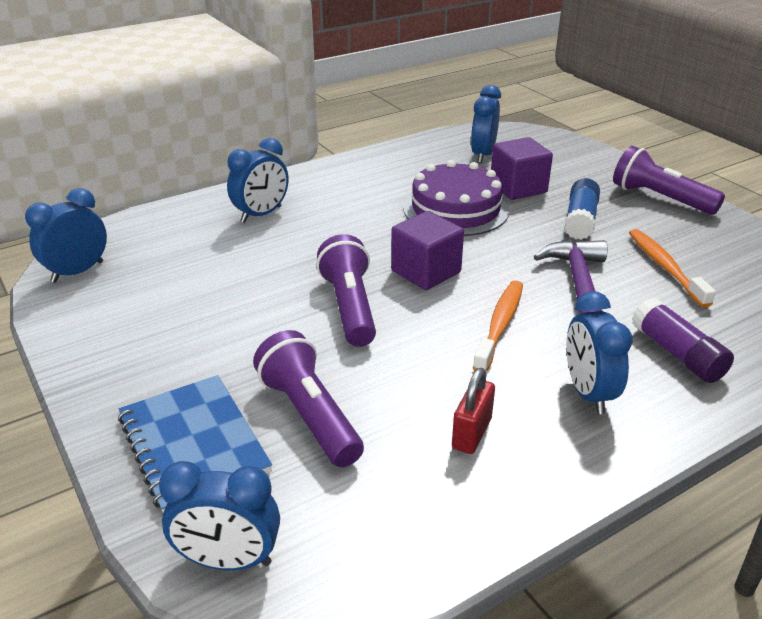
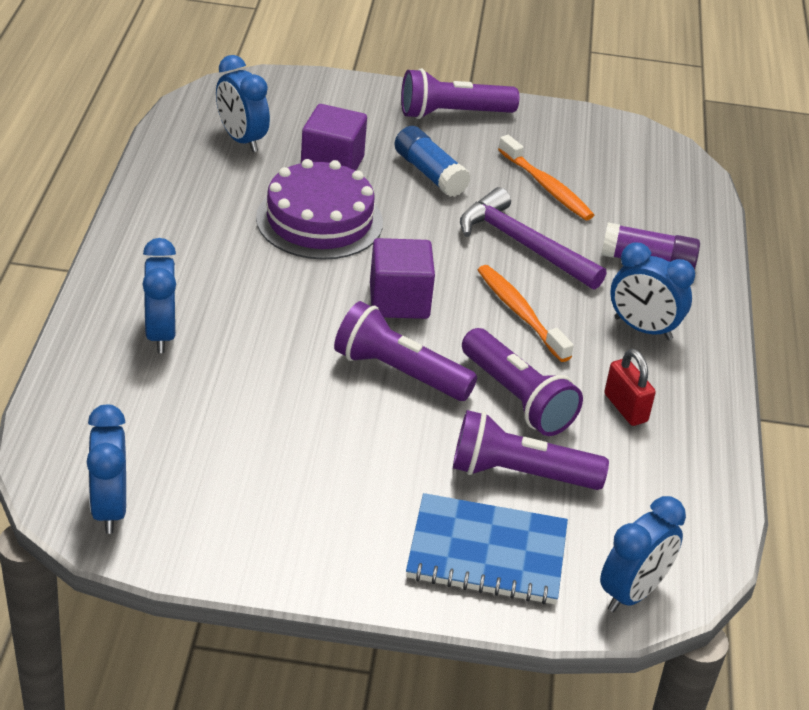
camera: 55 degrees left, 5 degrees up
orange toothbrush [629,229,716,308] -> orange toothbrush turned 150 degrees counterclockwise [498,135,594,220]
none -> purple flashlight [462,328,583,436]

